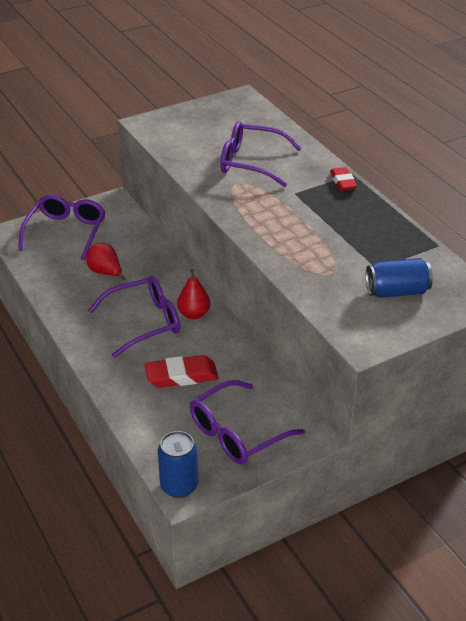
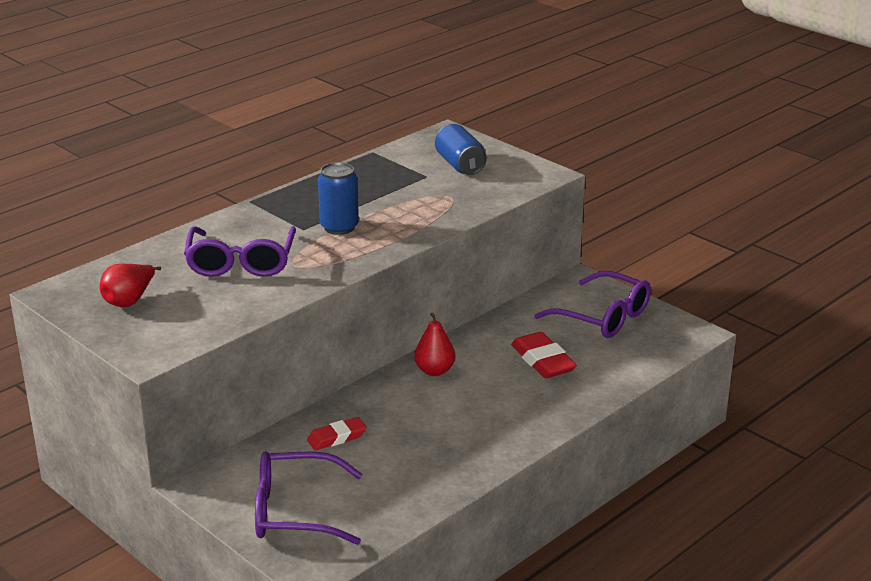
camera: 105 degrees left, 10 degrees down
red pear [86,243,126,280] -> red pear moved to [100,264,161,307]
purple glasses [88,276,180,358] -> none
blue can [158,431,198,498] -> blue can moved to [318,162,359,235]
red eraser [330,167,357,191] -> red eraser moved to [307,417,366,450]

